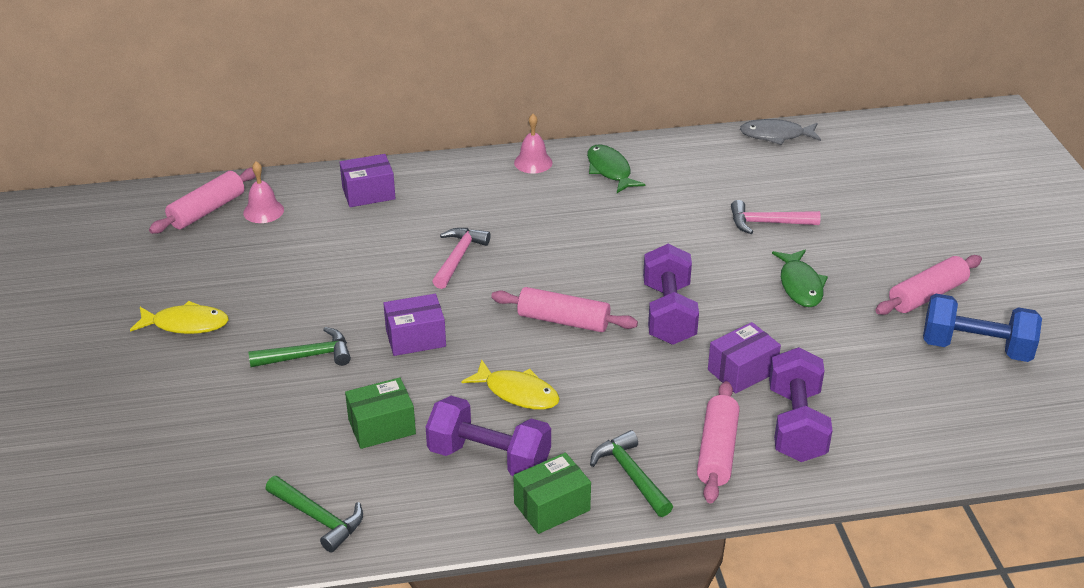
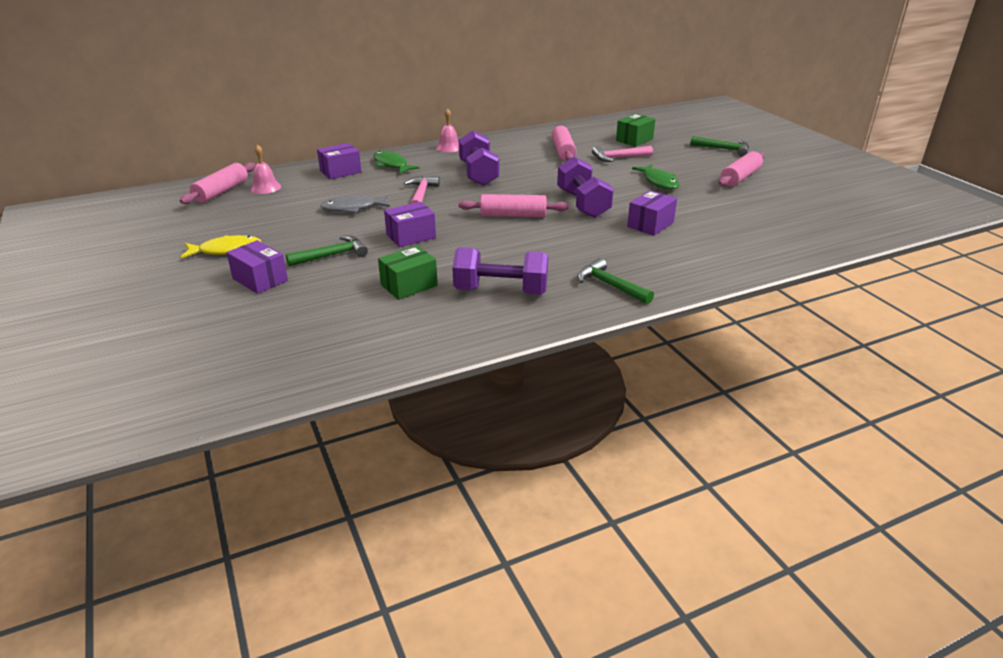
camera: 15 degrees left, 5 degrees down
green hammer [265,476,363,553] -> green hammer moved to [690,136,749,156]
yellow fish [461,359,560,410] -> none
green box [514,452,591,534] -> green box moved to [616,114,655,147]
green fish [587,144,645,193] -> green fish moved to [373,151,419,174]
pink rolling pin [697,381,740,503] -> pink rolling pin moved to [552,126,577,161]
grey fish [740,119,821,145] -> grey fish moved to [320,195,390,213]
purple dumbbell [769,347,833,462] -> purple dumbbell moved to [459,130,499,186]
blue dumbbell [923,294,1042,362] -> none
none -> purple box [227,240,288,294]

